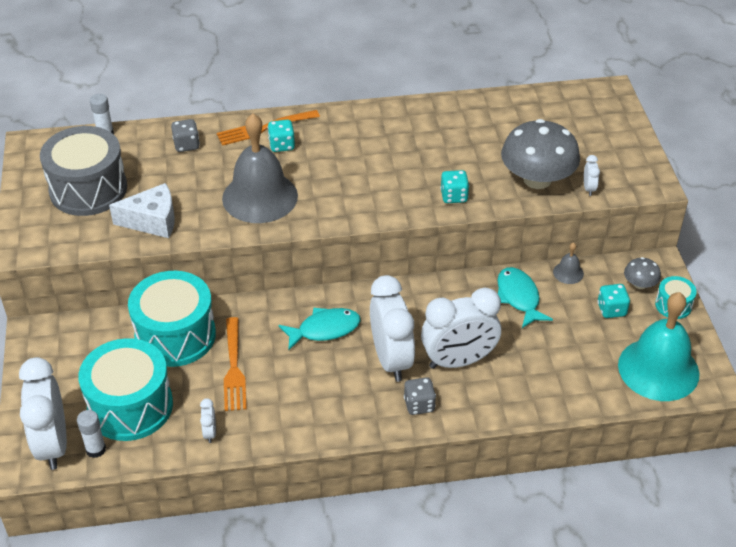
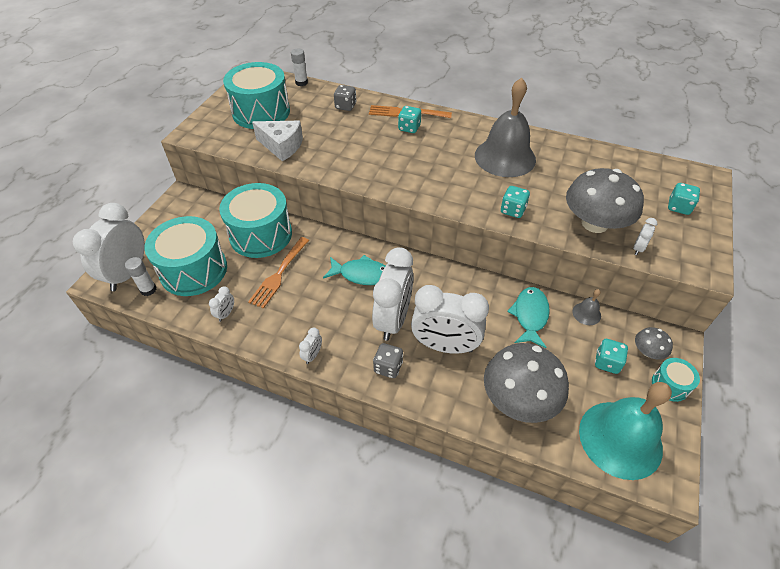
camera: 30 degrees right, 5 degrees up
grey drum [40,126,127,216] -> turquoise drum [223,62,290,129]
grey bell [222,113,298,223] -> grey bell moved to [475,78,536,177]
none -> white clock [299,328,322,364]
none -> grey mushroom [484,343,569,423]
none -> turquoise dice [668,183,700,215]

